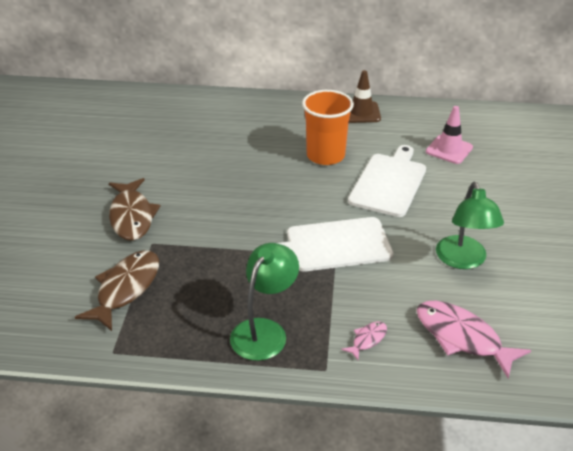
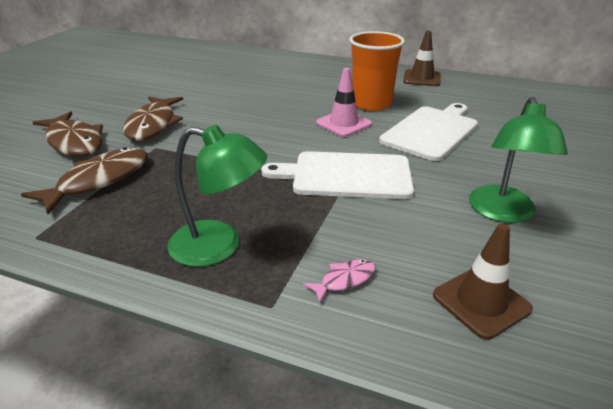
camera: 15 degrees right, 5 degrees down
green lamp [230,243,299,361] -> green lamp turned 60 degrees clockwise [167,124,267,267]
pink fish [417,301,531,379] -> brown traffic cone [433,223,533,340]
pink traffic cone [426,106,473,164] -> pink traffic cone moved to [316,68,372,137]
none -> brown fish [32,111,103,157]

